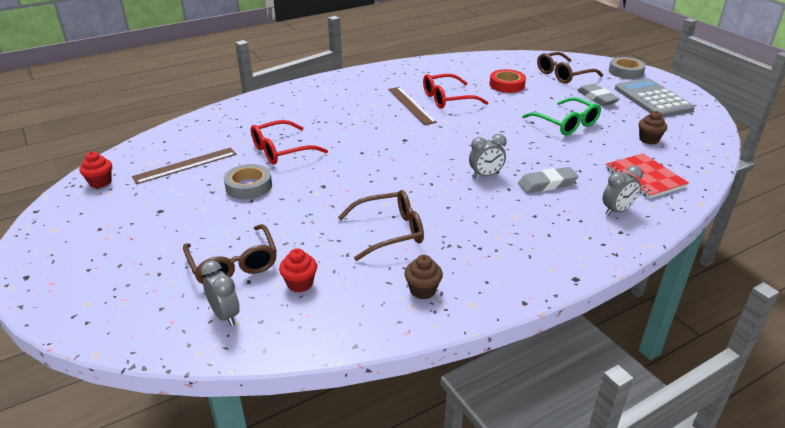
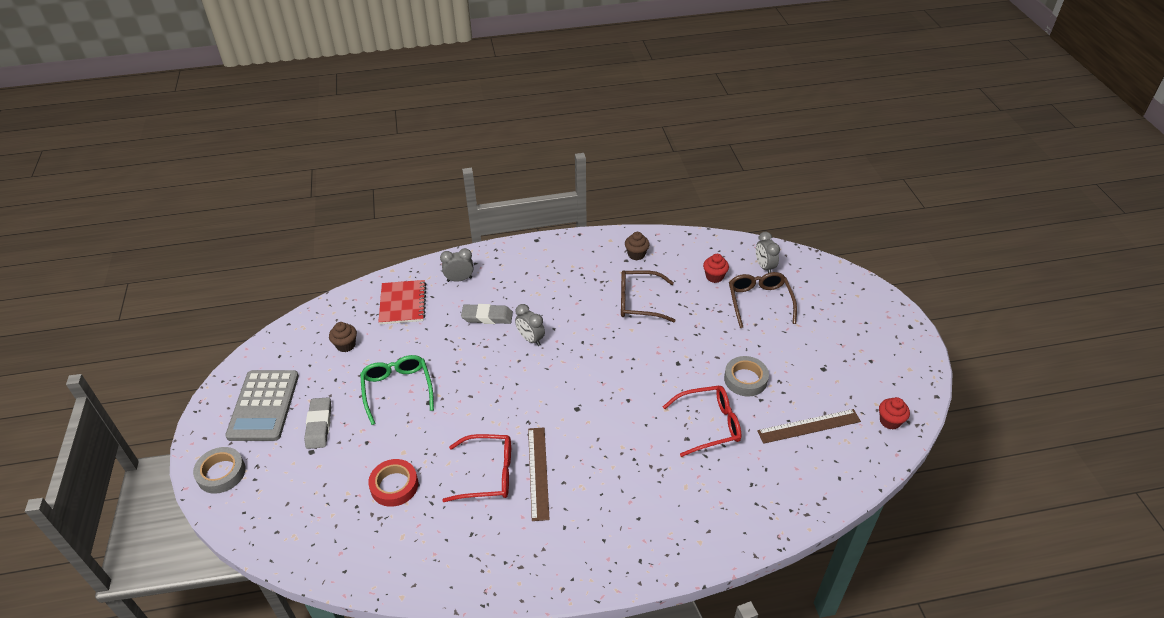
camera: 160 degrees left, 10 degrees up
grey clock [469,134,507,178] -> grey clock turned 135 degrees counterclockwise [515,304,545,346]
brown glasses [537,52,603,84] -> none

